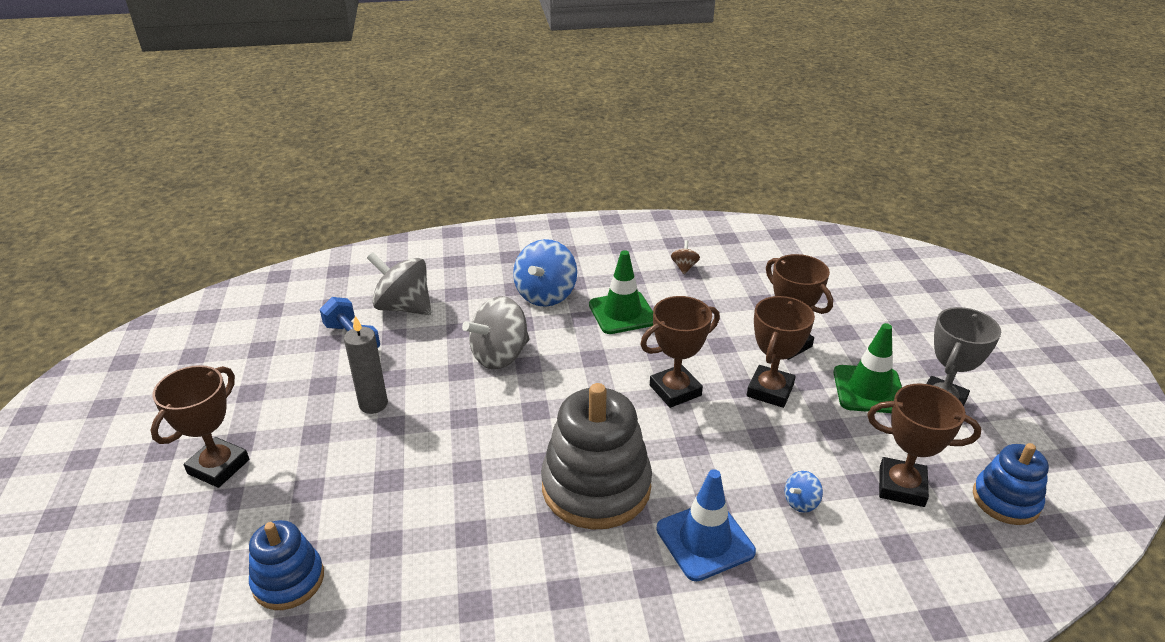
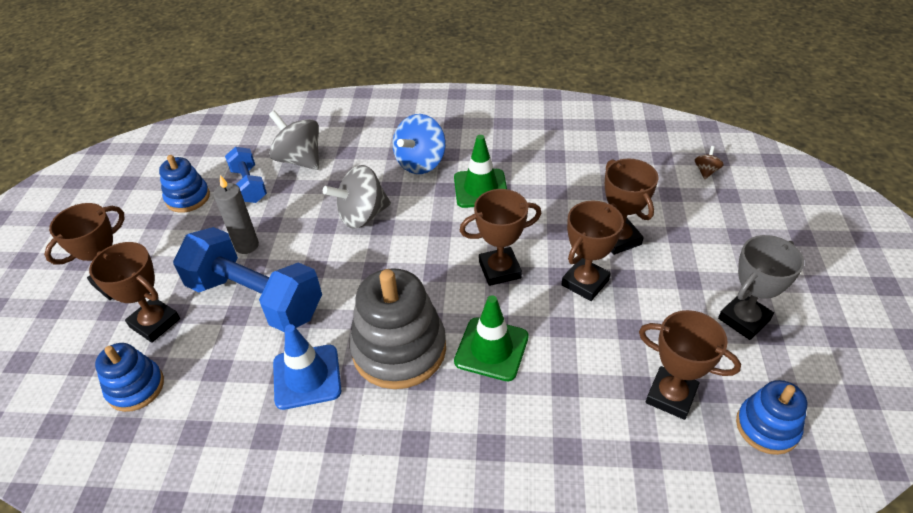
camera: 15 degrees right, 10 degrees up
blue traffic cone [656,469,756,581] -> blue traffic cone moved to [273,324,341,410]
brown spinning top [671,240,700,274] -> brown spinning top moved to [695,146,724,179]
blue spinning top [785,471,823,512] -> none
green traffic cone [833,323,902,413] -> green traffic cone moved to [454,295,529,381]
none -> brown trophy [89,242,180,343]
none -> blue stacking toy [159,155,210,213]
none -> blue dumbbell [173,227,322,332]

